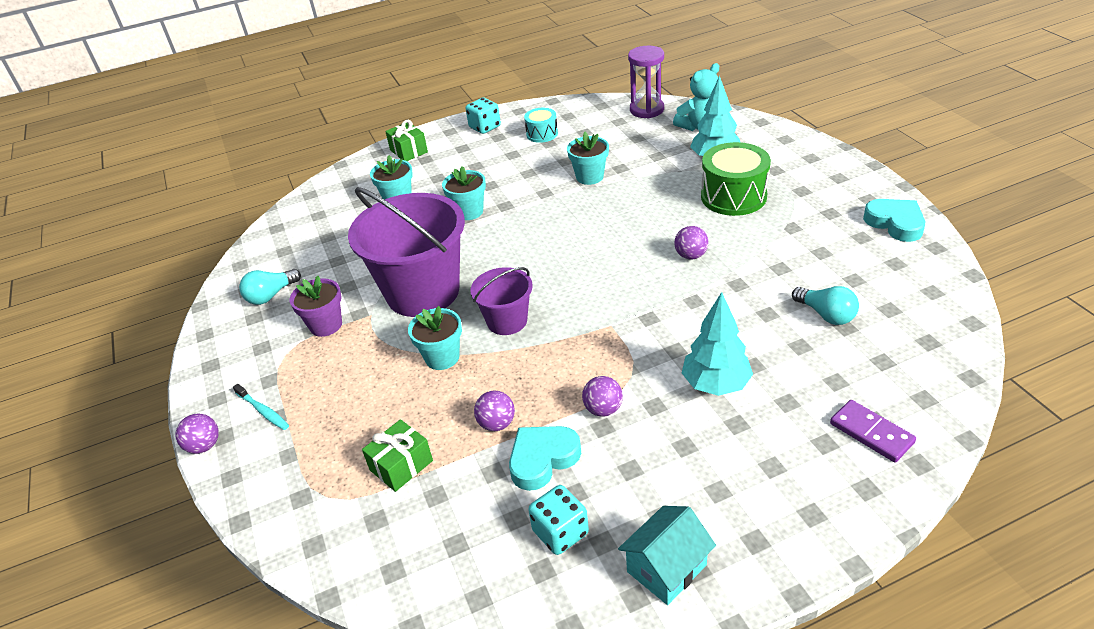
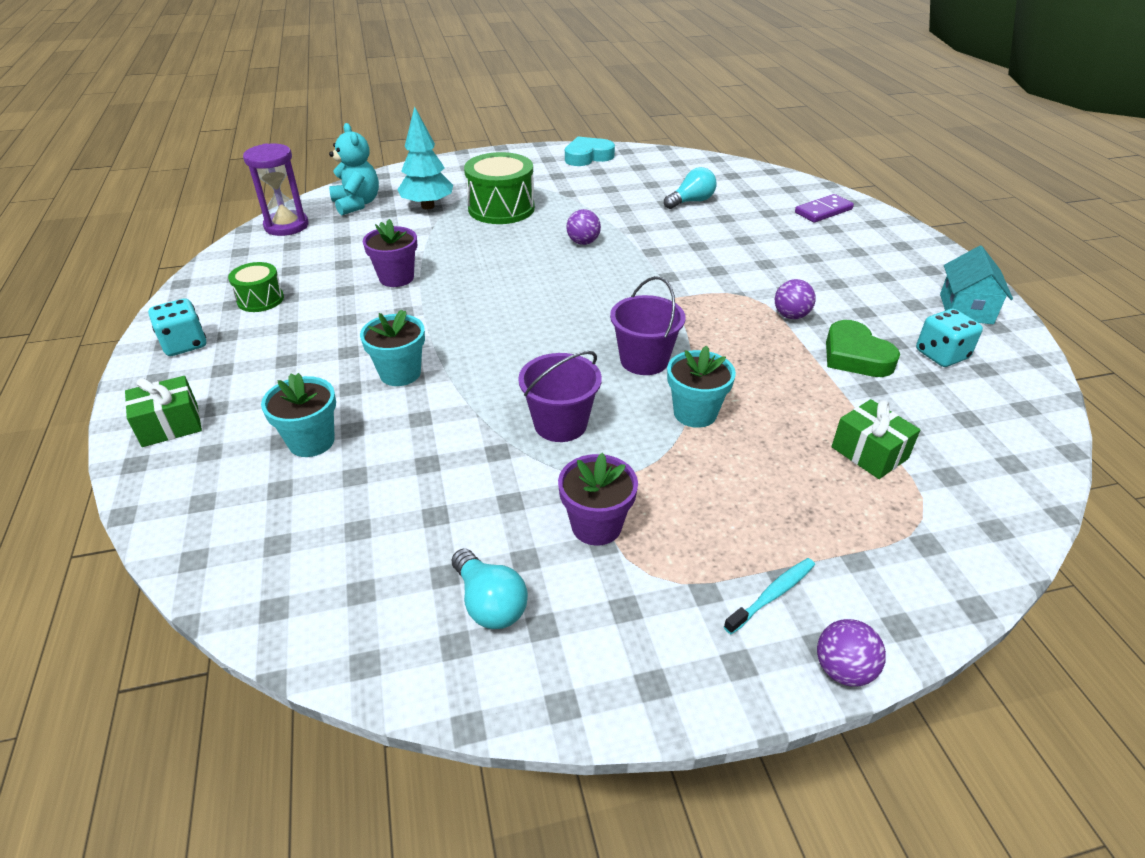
camera: 85 degrees left, 0 degrees up
purple bucket [348,187,465,317] -> purple bucket [518,351,602,442], size x0.52
purple ball [474,391,515,431] -> none
turquoise heart [509,426,581,491] -> green heart [826,320,900,377]
turquoise drum [524,108,558,143] -> green drum [228,262,284,312]
turquoise flower pot [567,132,609,185] -> purple flower pot [363,219,417,287]
turquoise house [618,506,716,605] -> turquoise house turned 45 degrees clockwise [940,246,1013,324]
turquoise tree [682,292,753,396] -> none

